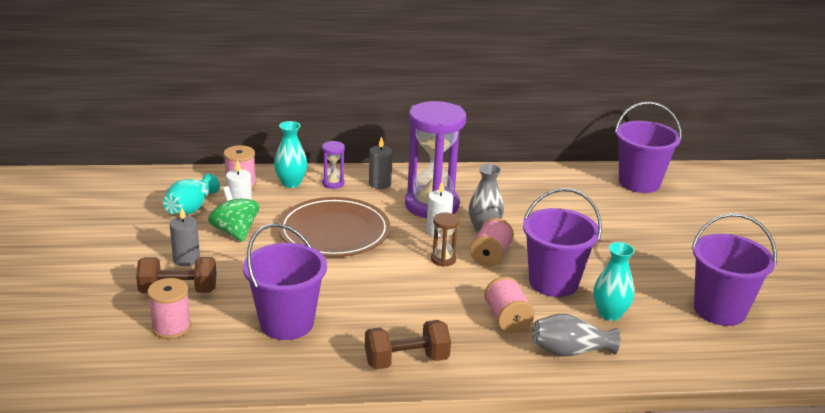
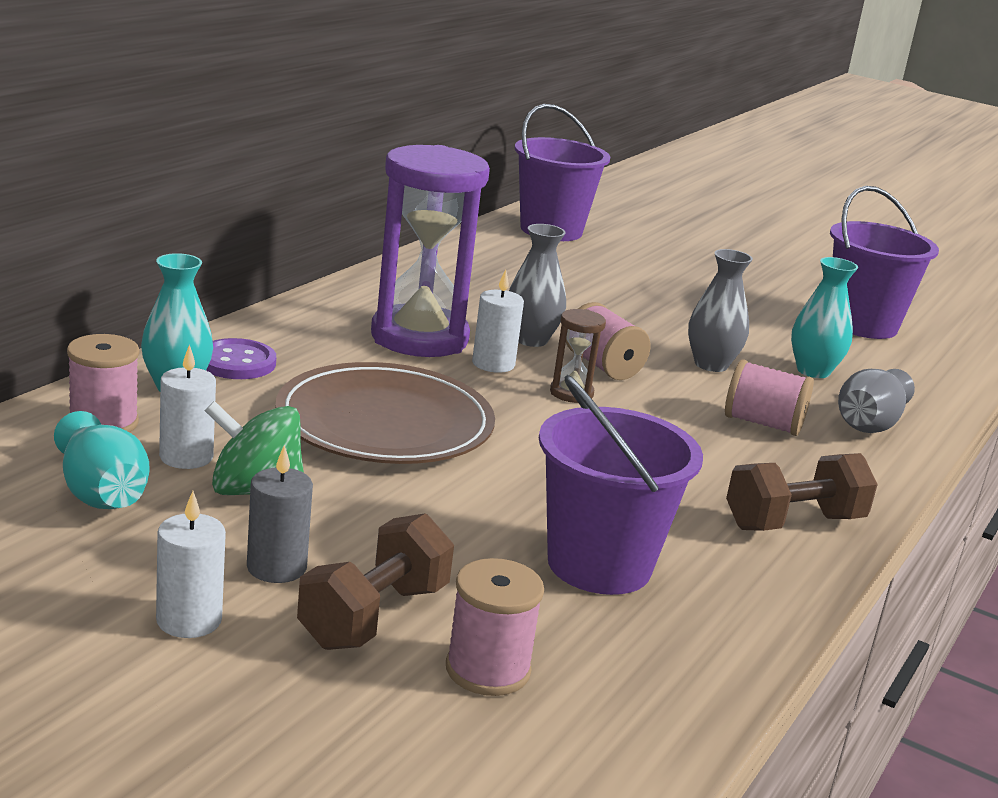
camera: 55 degrees left, 5 degrees down
purple hourglass [322,141,345,189] -> purple button [206,338,276,379]
brown dumbbell [365,320,451,370] -> brown dumbbell turned 45 degrees clockwise [726,453,878,531]
grey candle [369,136,393,189] -> none
purple bucket [523,188,602,297] -> grey vase [688,249,753,372]
none -> white candle [156,491,226,638]

